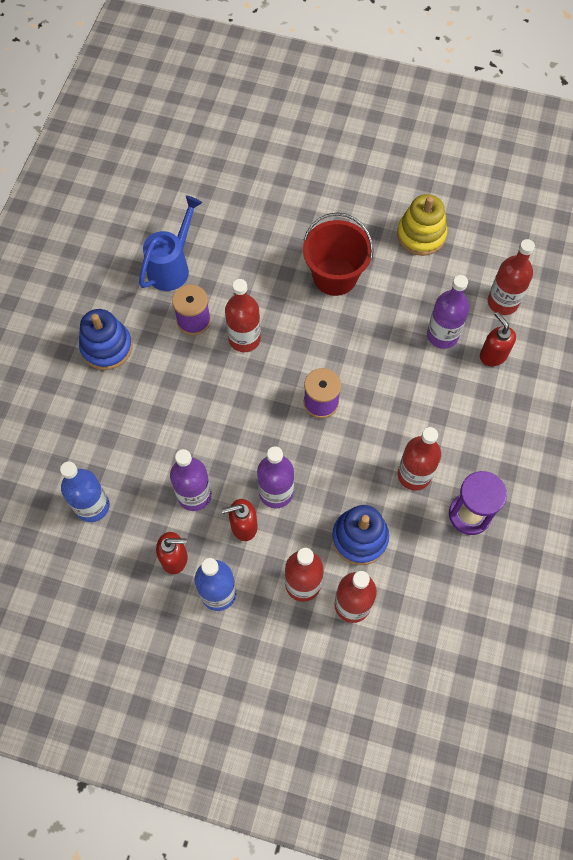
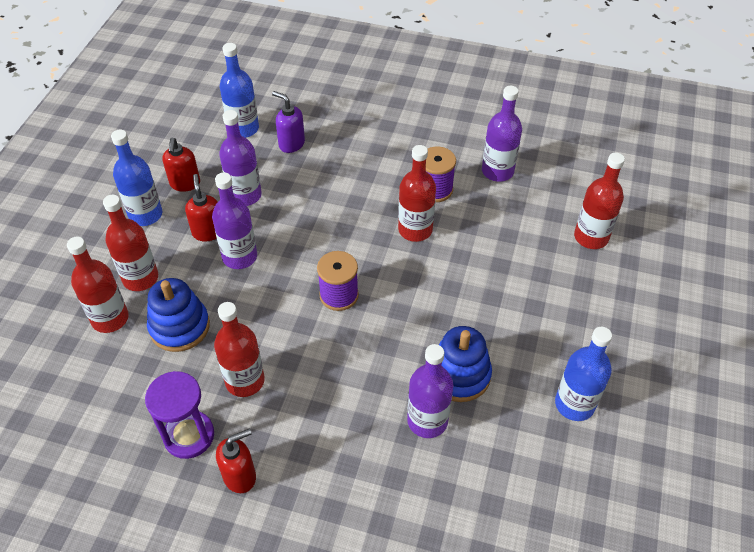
camera: 90 degrees right, 15 degrees down
blue stacking toy [79,309,133,370] -> blue stacking toy moved to [439,326,492,402]
blue watering can [139,195,202,291] -> purple bottle [482,86,522,182]
red bucket [303,212,374,296] -> none
yellow stacking toy [397,194,447,256] -> blue bottle [555,327,612,421]
red soap dispenser [480,312,516,366] -> red soap dispenser moved to [216,429,256,493]
red bottle [488,239,535,315] -> red bottle moved to [574,153,625,249]
none -> purple soap dispenser [272,91,305,153]

